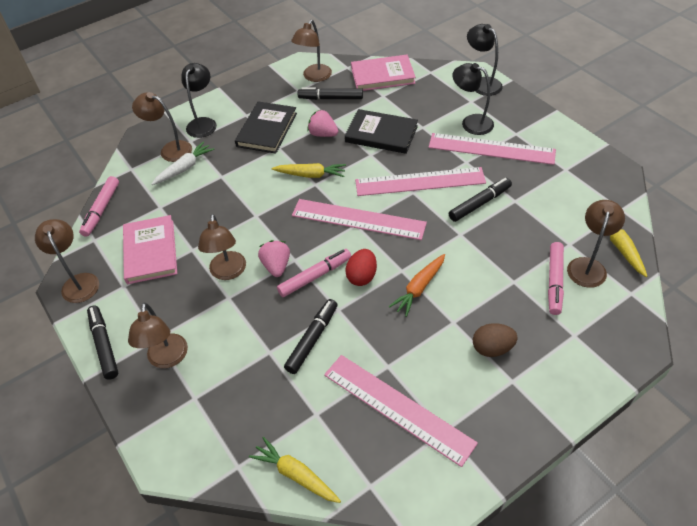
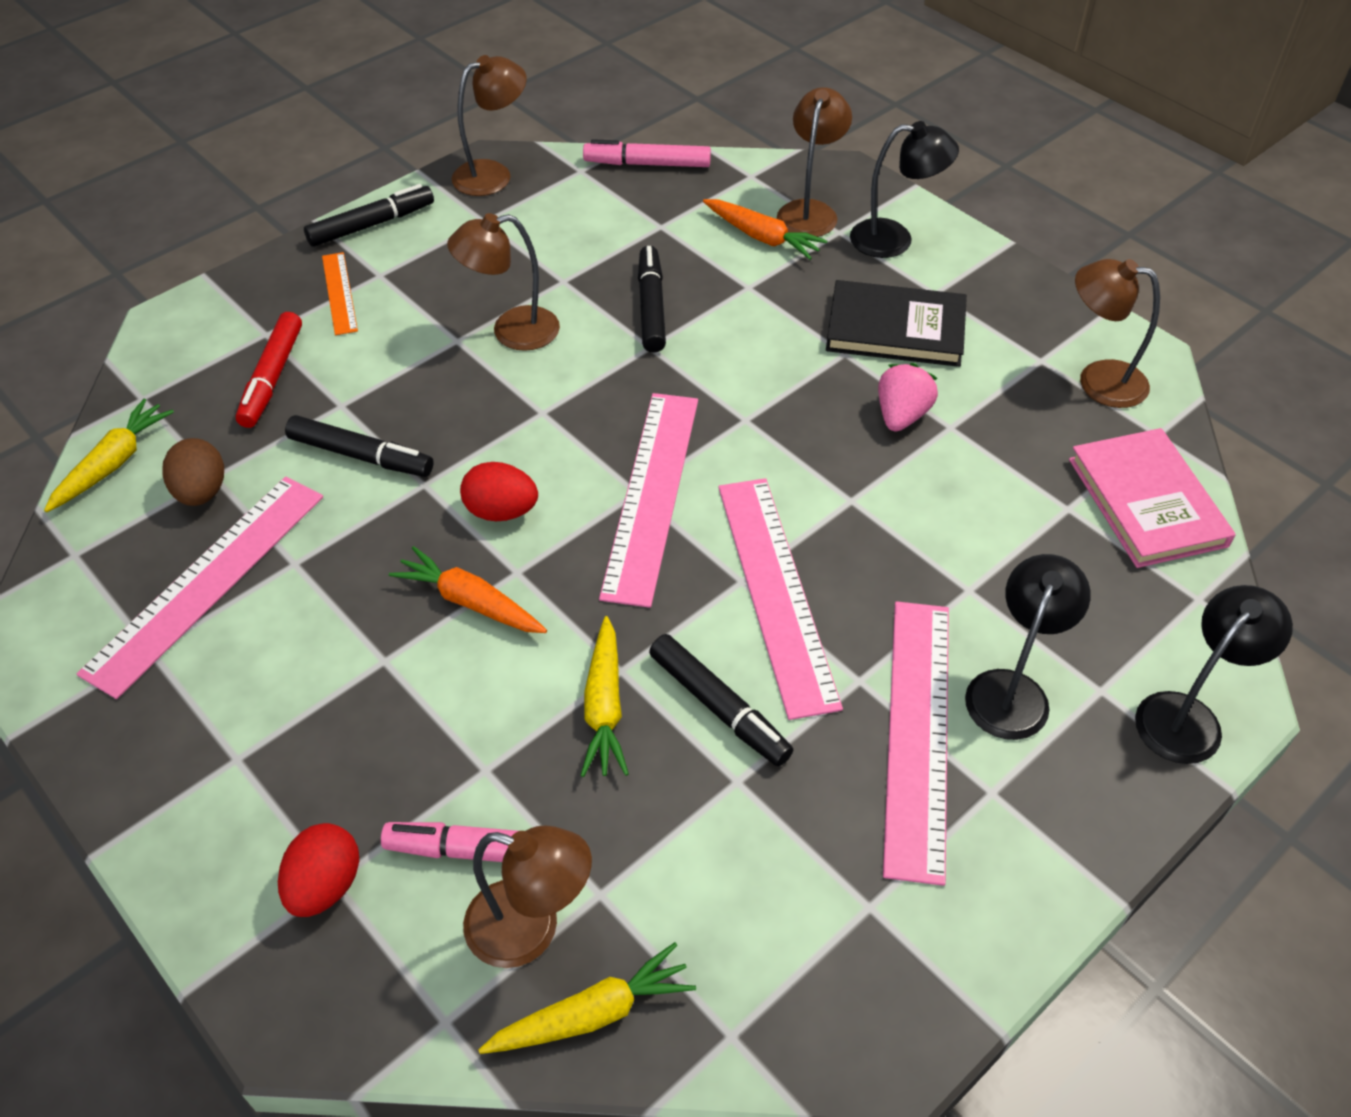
camera: 80 degrees right, 0 degrees up
pink book [123,215,177,284] -> none
brown lamp [128,303,188,368] -> orange ruler [322,252,358,335]
white carrot [152,142,214,185] -> orange carrot [703,199,827,260]
pink strawberry [258,240,290,277] -> none
yellow carrot [271,163,346,178] -> yellow carrot moved to [580,616,629,777]
pink marker [277,249,351,297] -> none
black marker [298,87,363,100] -> black marker moved to [638,246,666,353]
black book [345,109,418,154] -> none
brown egg [473,323,518,357] -> brown egg moved to [162,438,224,506]
none -> red marker [235,312,302,428]
none -> red egg [278,823,359,917]

